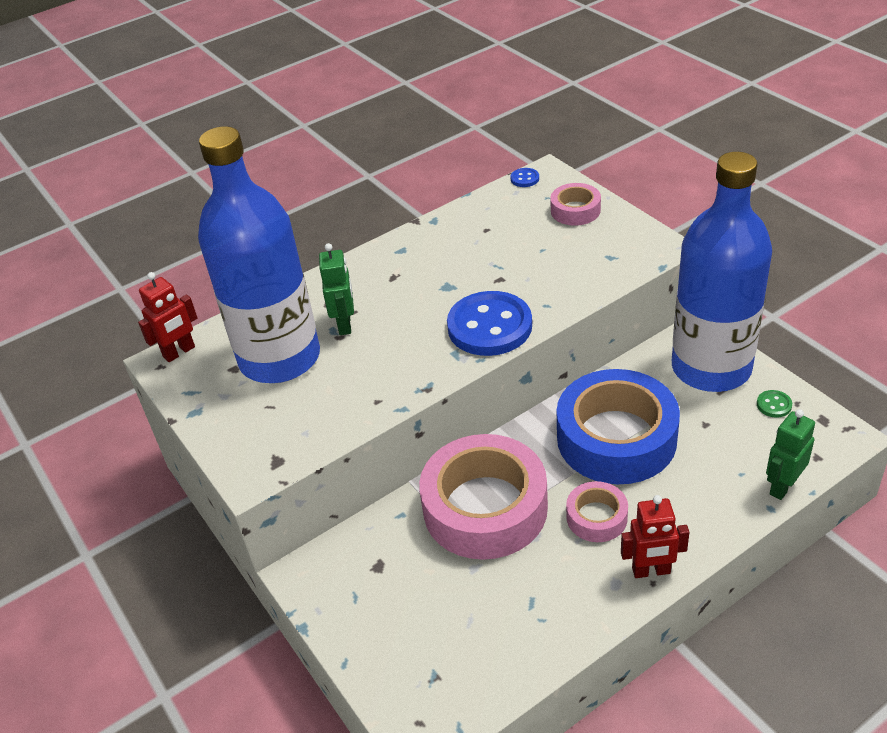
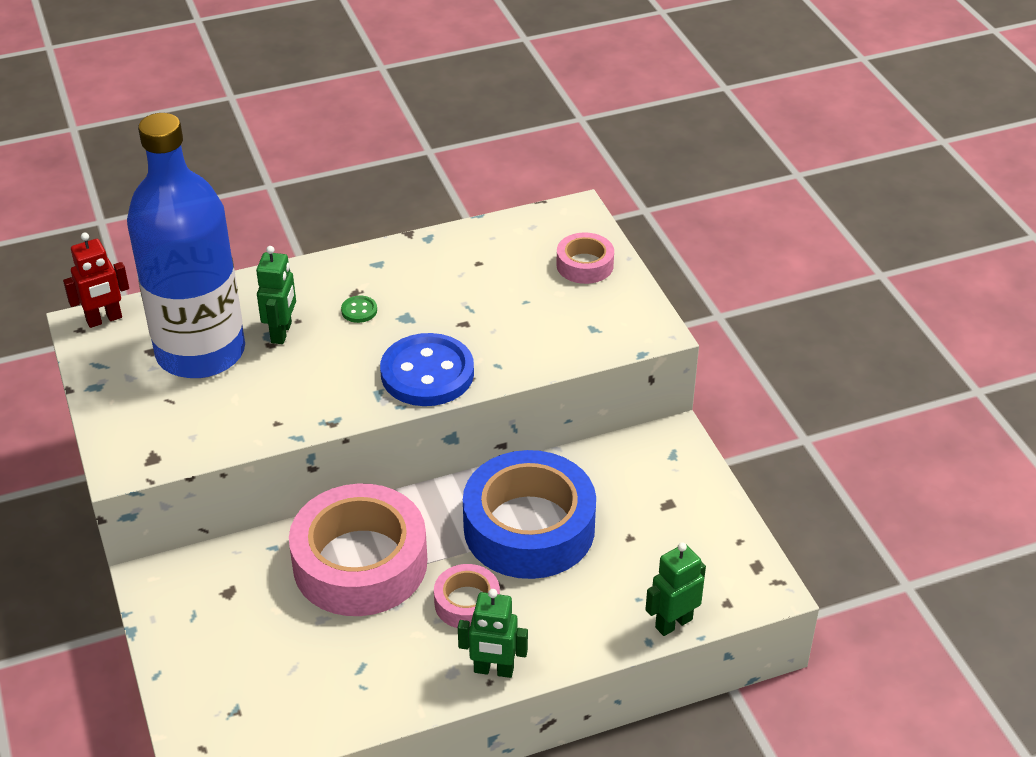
camera: 10 degrees right, 0 degrees up
blue button [510,168,539,187] -> none
red robot [621,495,690,578] -> green robot [458,589,528,678]
blue bottle [672,152,772,392] -> none
green button [757,390,792,418] -> green button moved to [341,296,377,323]

